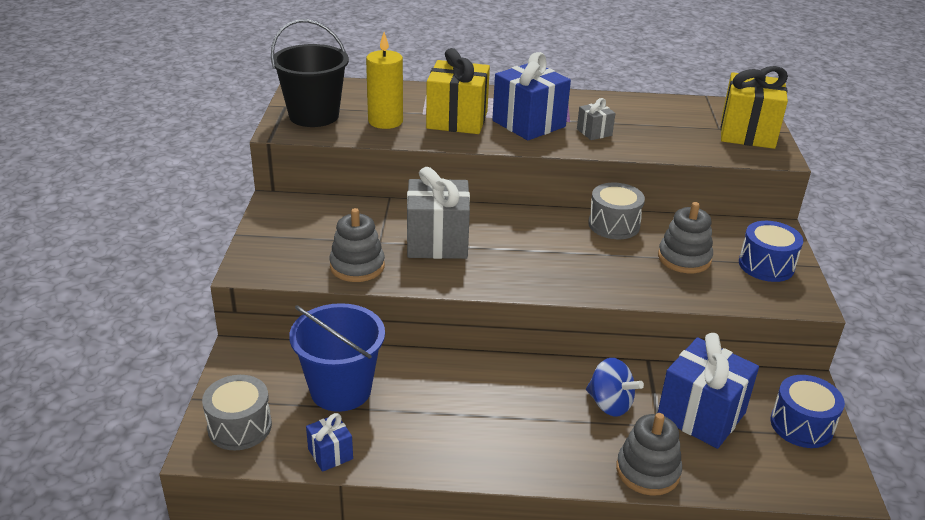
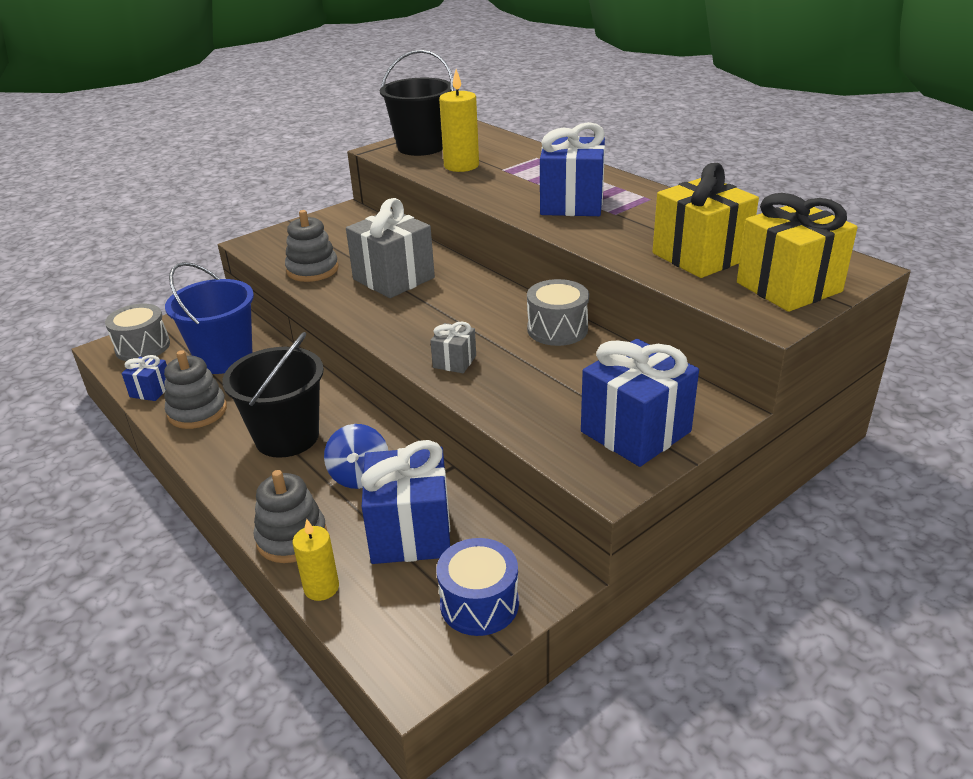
camera: 50 degrees right, 0 degrees up
yellow gift [426,48,490,134] -> yellow gift moved to [653,163,759,278]
grey gift [577,98,615,140] -> grey gift moved to [430,321,476,373]
grey stacking toy [658,202,713,273] -> grey stacking toy moved to [164,350,227,429]
blue drum [739,221,803,282] -> blue gift [581,339,699,467]
none -> black bucket [223,332,324,458]
none -> yellow candle [293,519,339,601]

